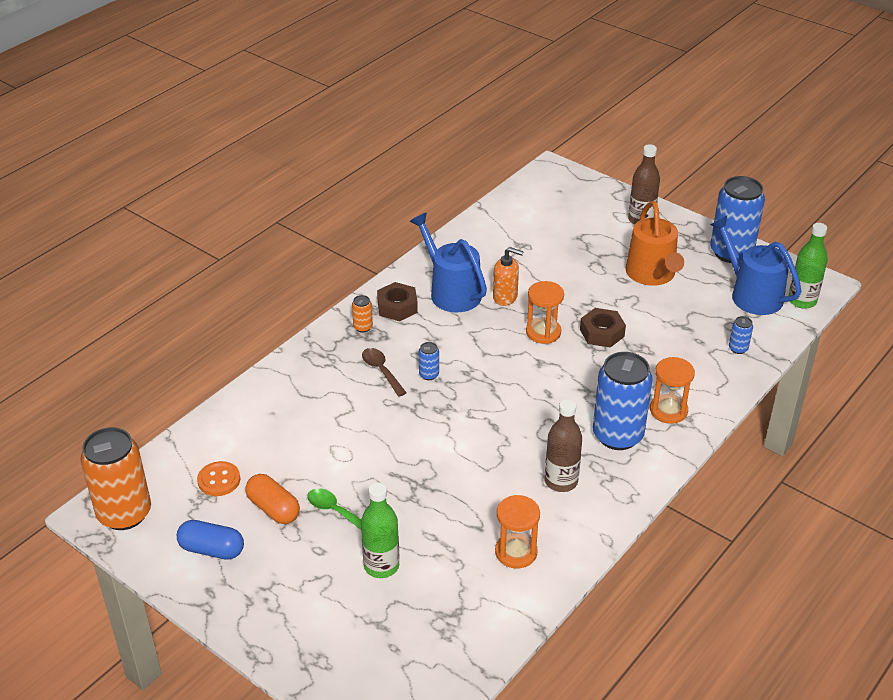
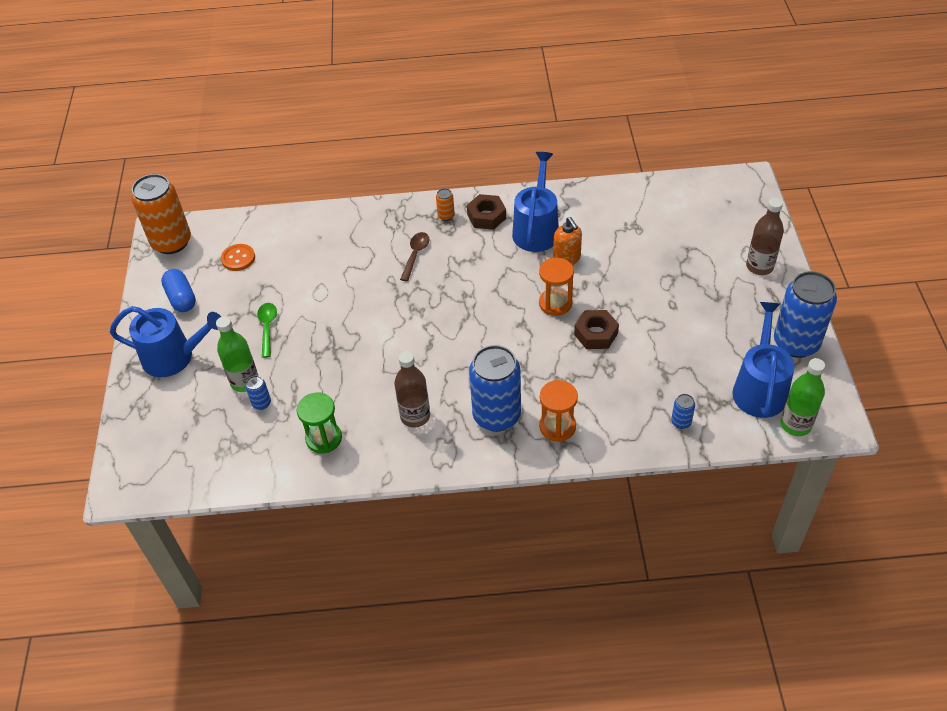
camera: 50 degrees right, 10 degrees up
orange capsule [245,474,300,524] -> none
blue can [419,342,439,380] -> blue can moved to [245,376,271,410]
orange hourglass [495,495,540,568] -> green hourglass [297,393,342,454]
orange watering can [625,201,684,286] -> none
none -> blue watering can [110,306,221,377]

